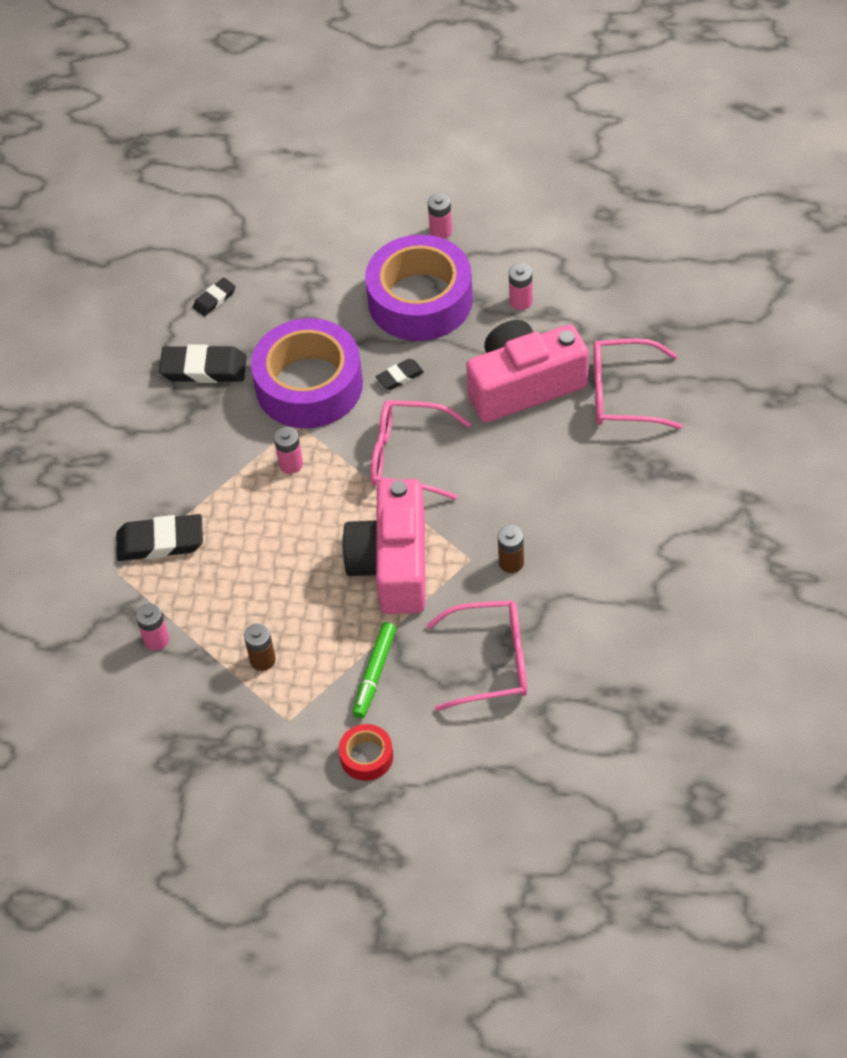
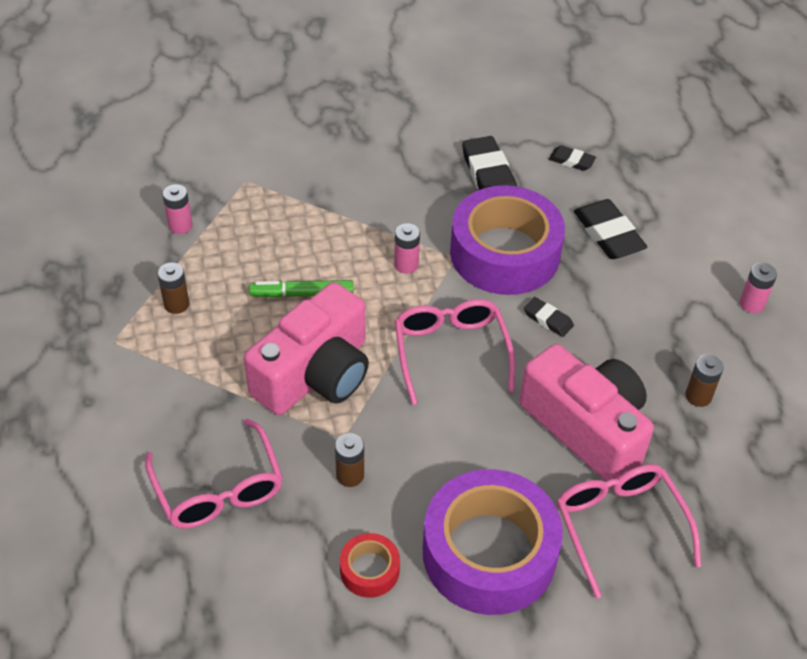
camera: 65 degrees right, 5 degrees down
black eraser [116,514,203,561] -> black eraser moved to [574,199,647,259]
red tape [339,724,393,781] -> red tape moved to [340,533,400,598]
pink camera [342,479,426,614] -> pink camera turned 150 degrees clockwise [244,282,369,415]
green marker [352,622,396,718] -> green marker moved to [249,280,353,298]
purple tape [365,235,473,341] -> purple tape moved to [423,469,563,615]
pink battery [509,263,533,310] -> brown battery [685,355,723,407]

